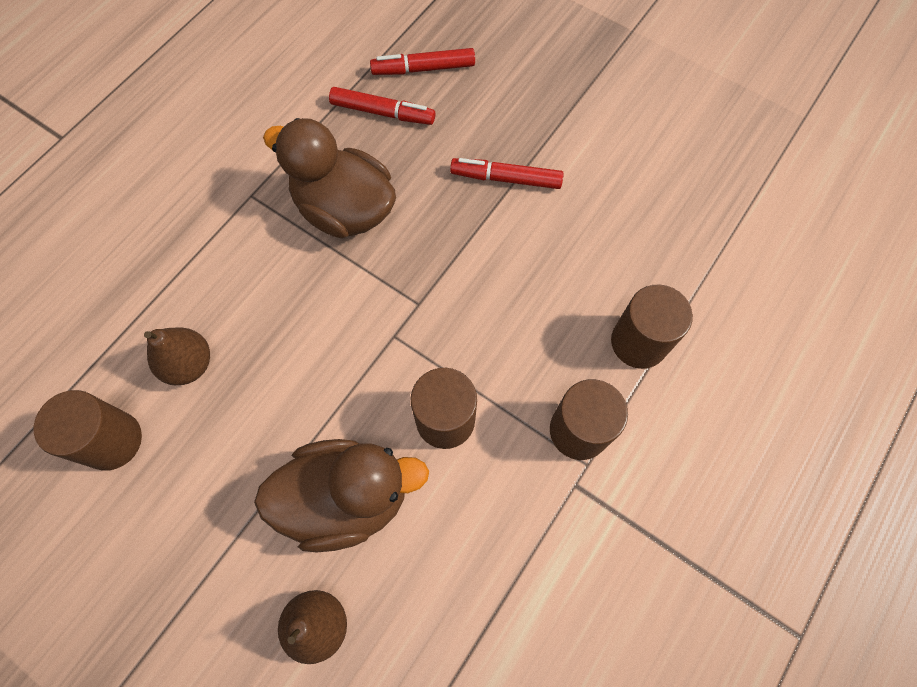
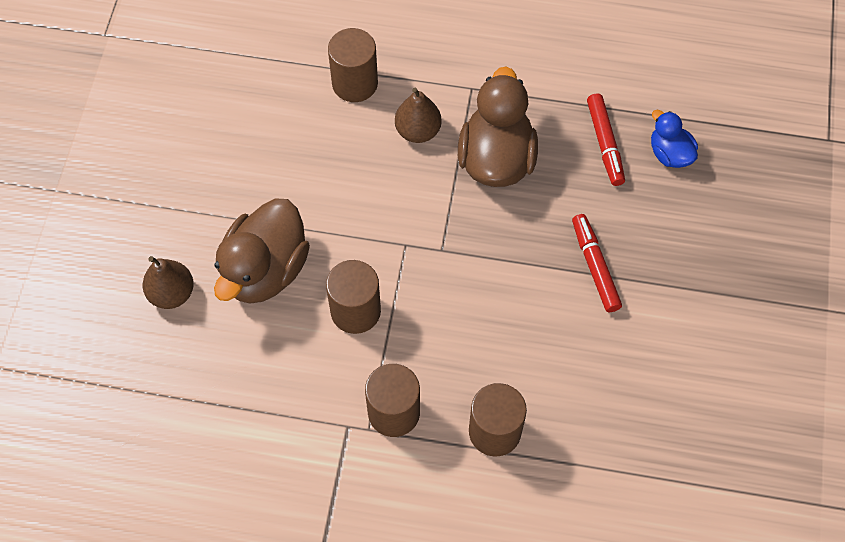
camera: 65 degrees right, 5 degrees down
brown cylinder [33,390,142,471] -> brown cylinder moved to [328,28,378,102]
brown pear [144,327,210,385] -> brown pear moved to [395,88,442,143]
brown duck [254,439,429,553] -> brown duck turned 60 degrees clockwise [214,198,310,304]
red marker [370,48,475,75] -> blue duck [651,110,698,168]

